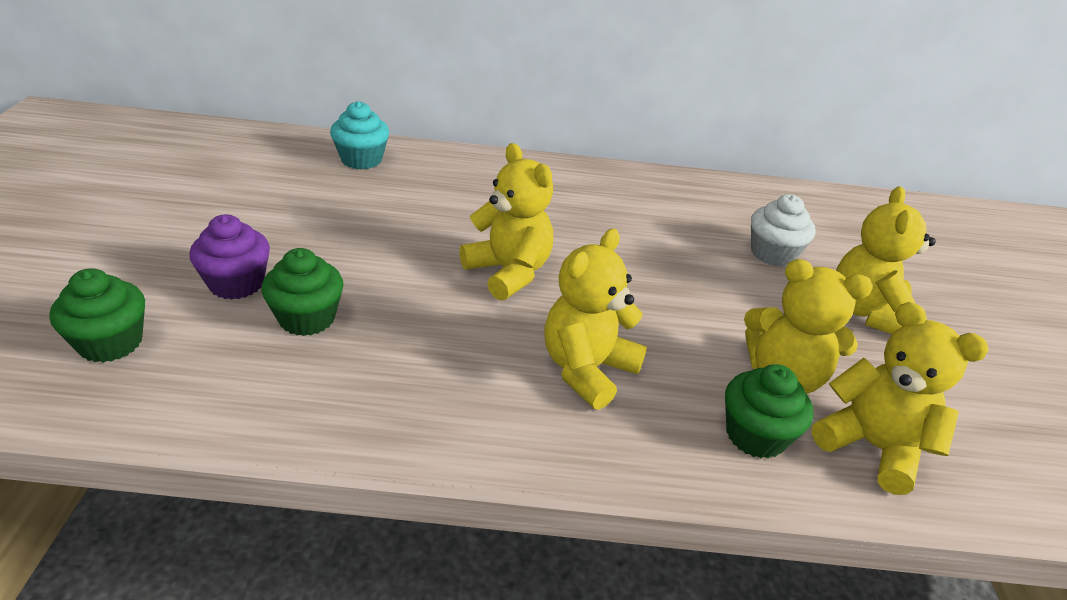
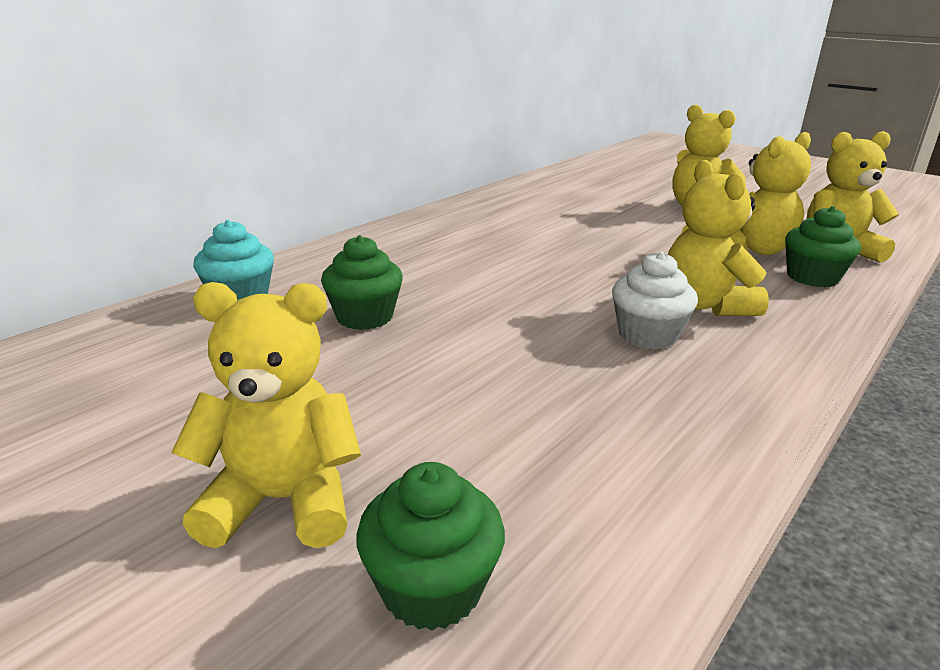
camera: 50 degrees left, 10 degrees down
purple cupcake [189,214,270,300] -> none
green cupcake [262,248,344,336] -> green cupcake moved to [321,235,403,330]
yellow teddy bear [459,143,553,300] -> yellow teddy bear moved to [171,282,361,548]
white cupcake [751,194,816,267] -> white cupcake moved to [612,251,698,349]

